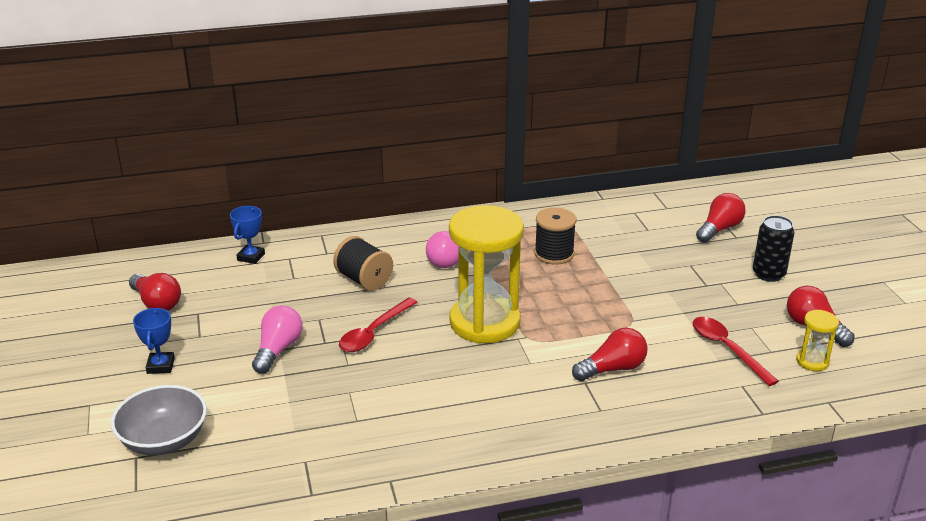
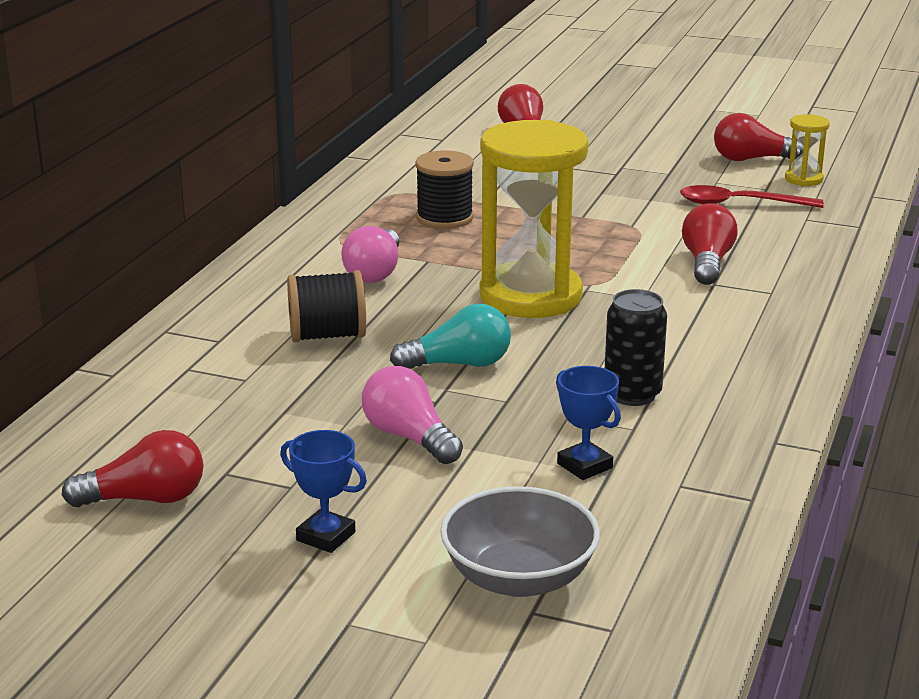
camera: 55 degrees left, 5 degrees down
blue trophy [230,206,265,264] -> blue trophy moved to [556,366,621,480]
red spoon [339,298,417,352] -> turquoise light bulb [390,304,511,369]
black can [753,215,795,282] -> black can moved to [605,289,667,406]

